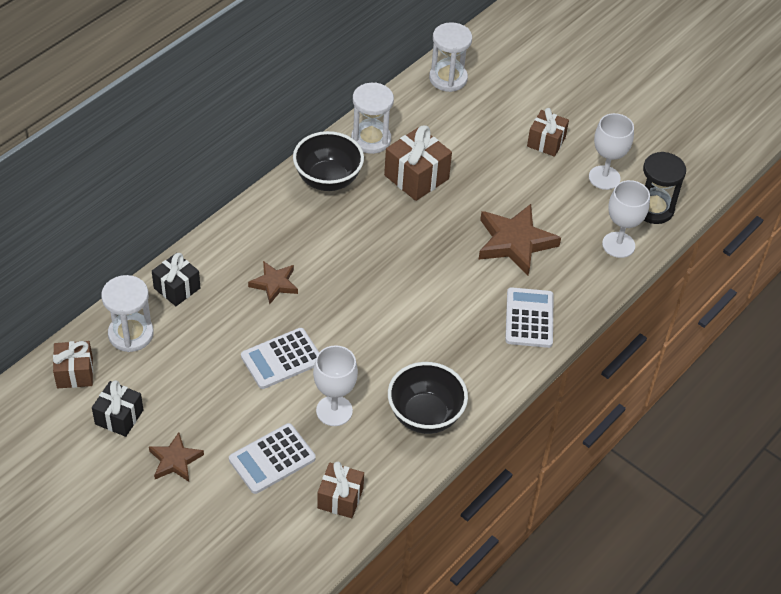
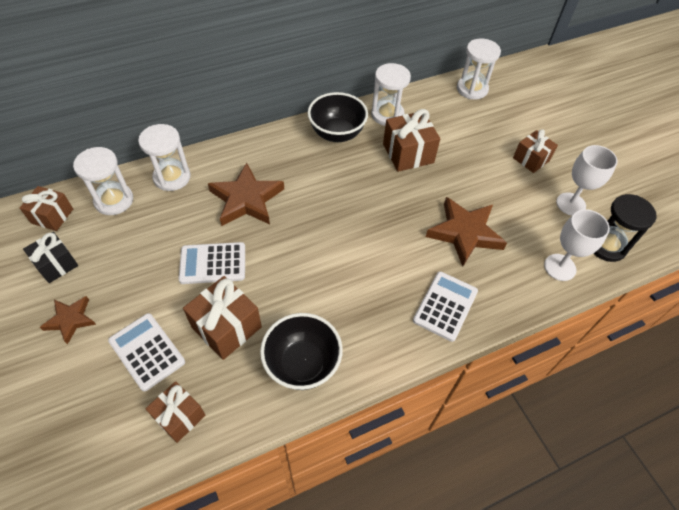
camera: 25 degrees right, 5 degrees up
black gift [152,253,200,306] -> white hourglass [138,124,191,191]
white calculator [229,423,316,494] -> white calculator turned 60 degrees clockwise [108,313,185,392]
brown star [248,261,298,304] -> brown star [208,163,284,226], size x1.74
white goblet [313,345,358,426] -> brown gift [183,276,262,360]

